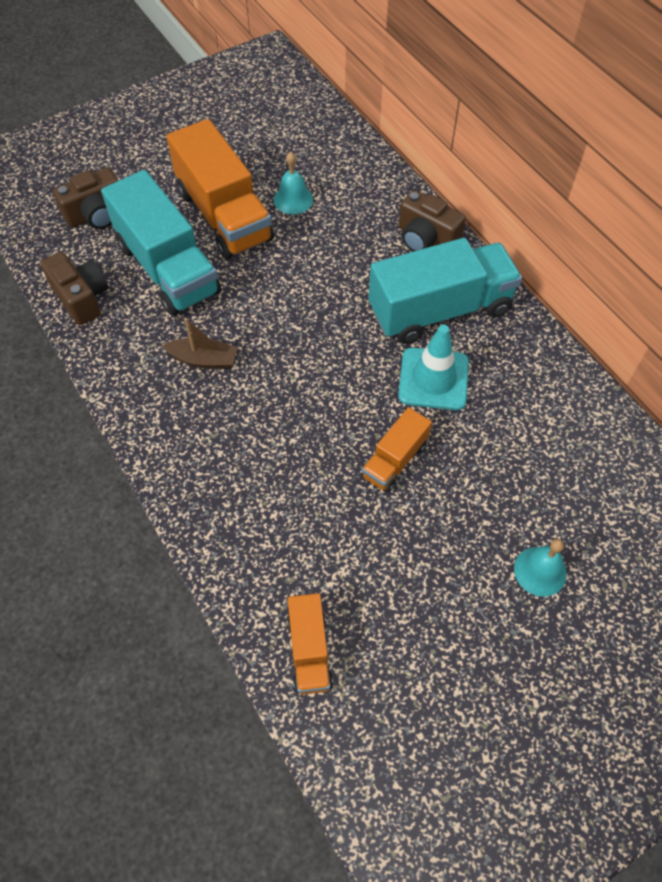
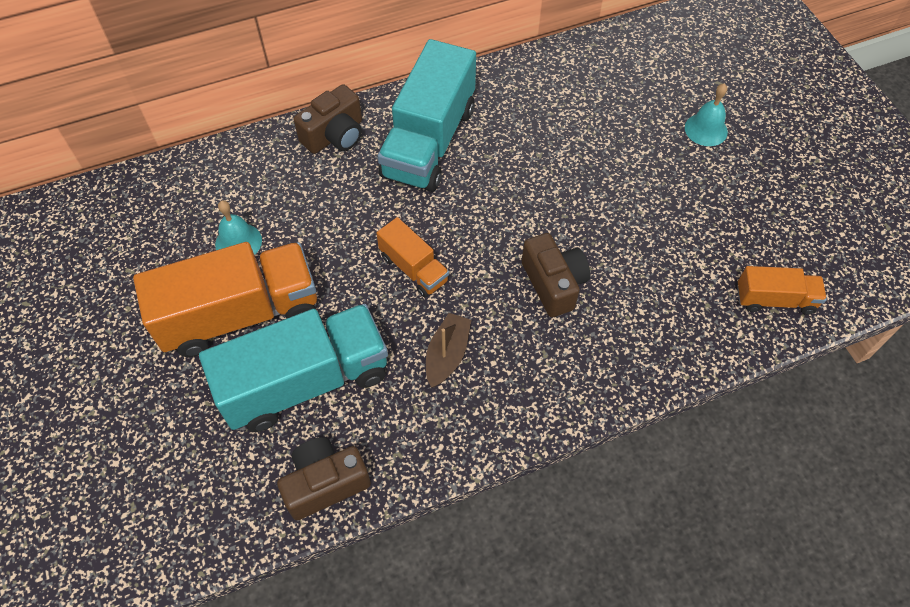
camera: 80 degrees left, 0 degrees up
brown camera [53,168,119,229] -> brown camera moved to [522,233,590,317]
orange truck [362,407,432,492] -> orange truck moved to [376,217,449,298]
turquoise truck [369,238,522,344] -> turquoise truck turned 150 degrees counterclockwise [378,39,476,192]
turquoise traffic cone [398,325,469,410] -> none

